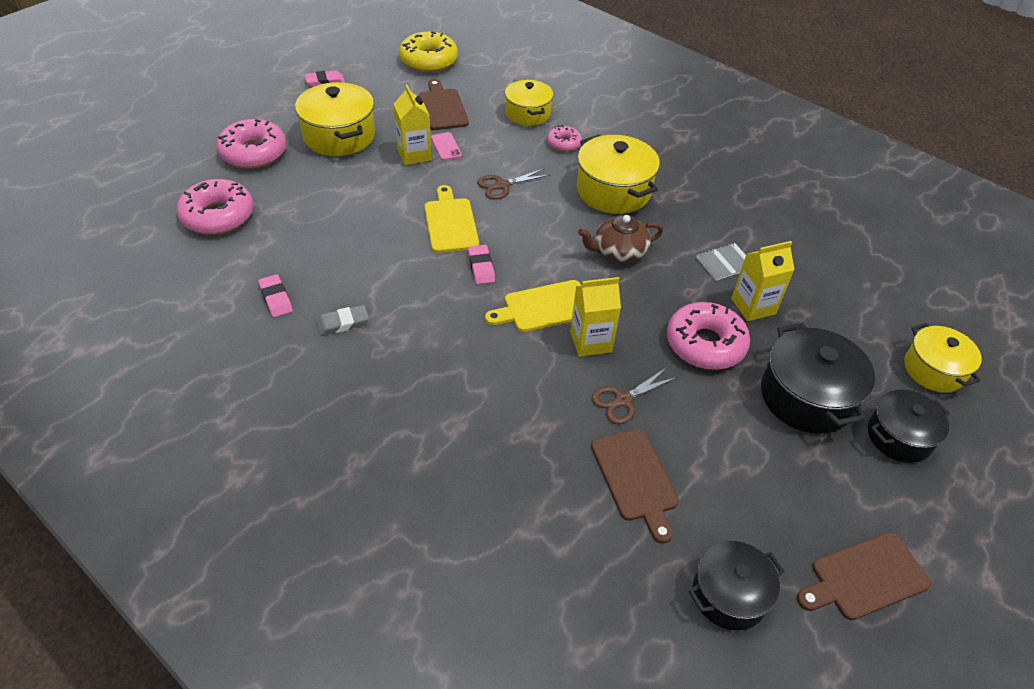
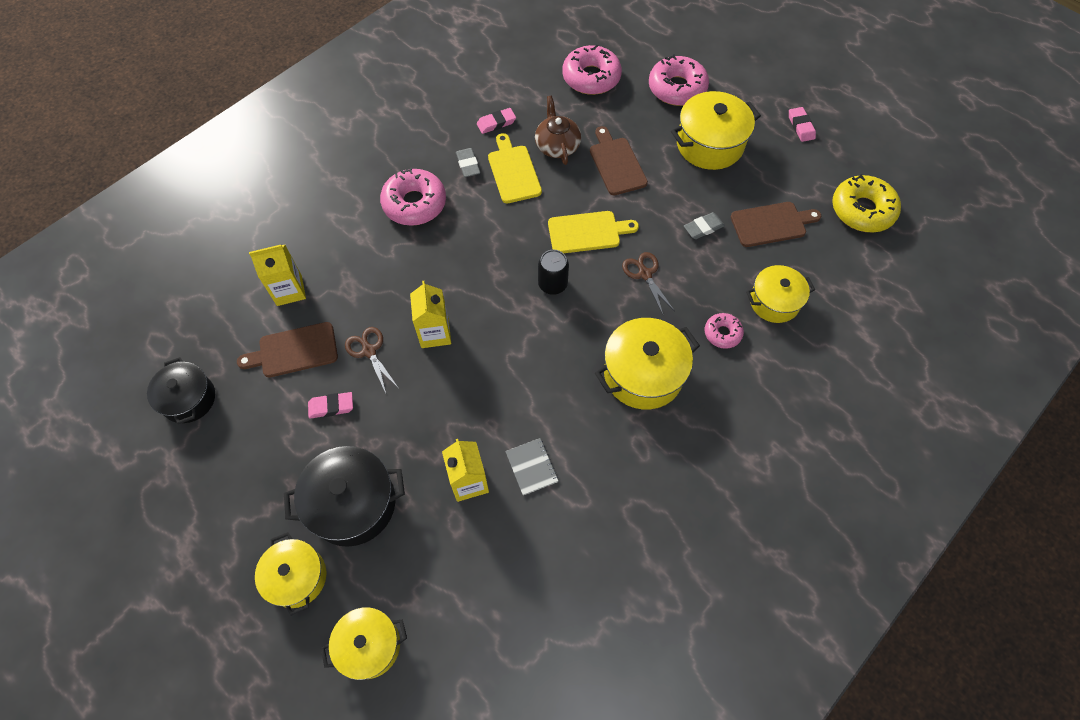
camera: 95 degrees right, 15 degrees up
yellow carton [394,85,432,165] -> yellow carton moved to [249,245,306,306]
pink phone [431,132,462,160] -> grey eraser [684,212,725,239]
pink eraser [468,245,495,284] -> pink eraser moved to [308,392,353,419]
yellow cutting board [485,280,581,332] -> yellow cutting board moved to [488,133,542,203]
brown teapot [578,215,663,262] -> brown teapot moved to [535,96,581,165]
pink donut [667,302,750,370] -> pink donut moved to [380,167,446,226]
brown cutting board [797,532,931,620] -> brown cutting board moved to [590,126,648,195]
black pot [868,390,950,463] -> yellow pot [255,532,326,616]
none -> black can [538,250,569,295]

